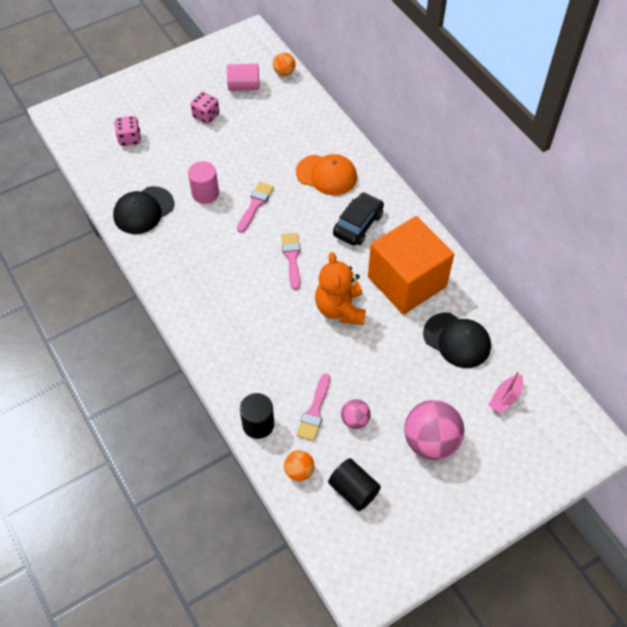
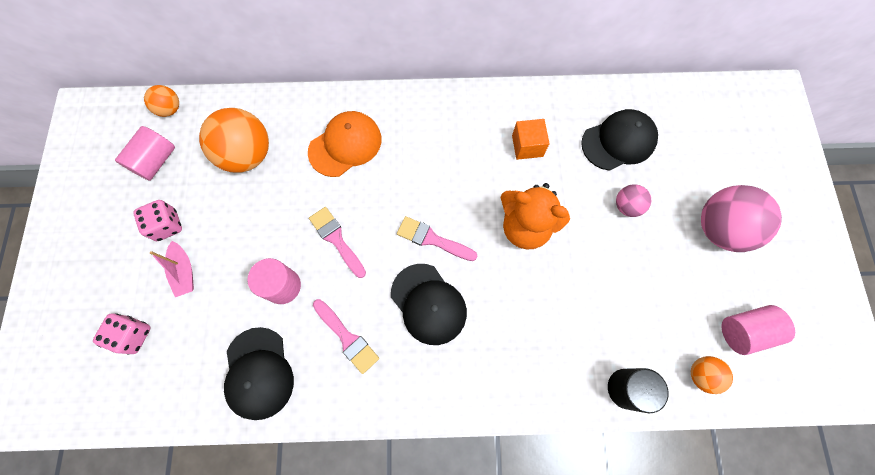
camera: 60 degrees left, 15 degrees up
pink brush [297,373,330,441] -> pink brush moved to [313,299,379,374]
black cylinder [328,458,381,511] -> pink cylinder [721,305,795,355]
black car [333,192,384,246] -> none
pink ball [341,399,371,429] -> pink ball moved to [616,184,651,217]
orange cube [368,216,454,314] -> orange cube [512,119,550,160], size x0.42
pink boat [488,371,523,414] -> pink boat moved to [150,241,194,297]
none -> orange ball [199,108,269,173]
none -> black cap [391,264,467,345]

